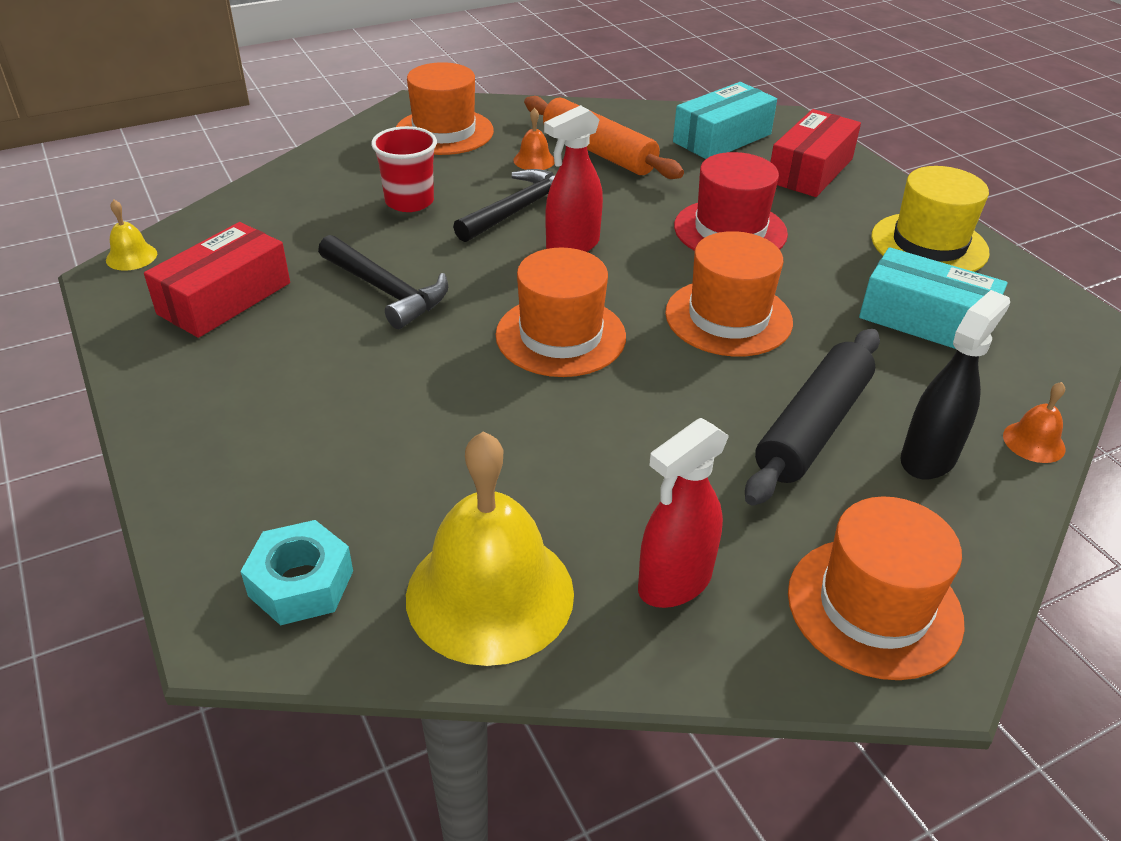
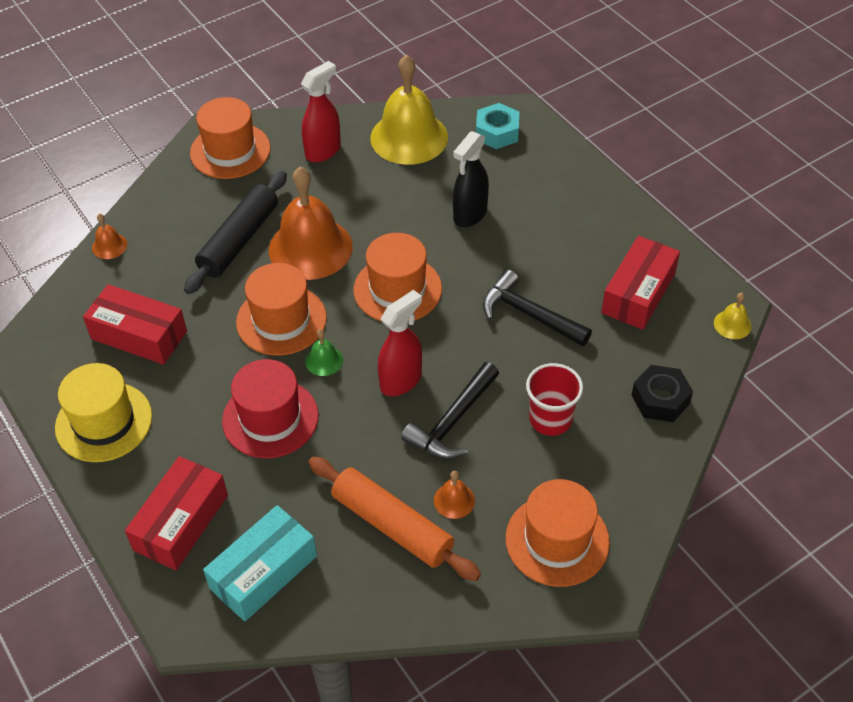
camera: 175 degrees right, 10 degrees up
turquoise box [859,247,1008,349] -> red box [83,284,187,365]
black spray bottle [900,290,1010,479] -> black spray bottle moved to [453,131,489,227]
none -> orange bell [269,167,353,280]
none -> green bell [305,329,343,376]
none -> black nut [632,365,693,422]

